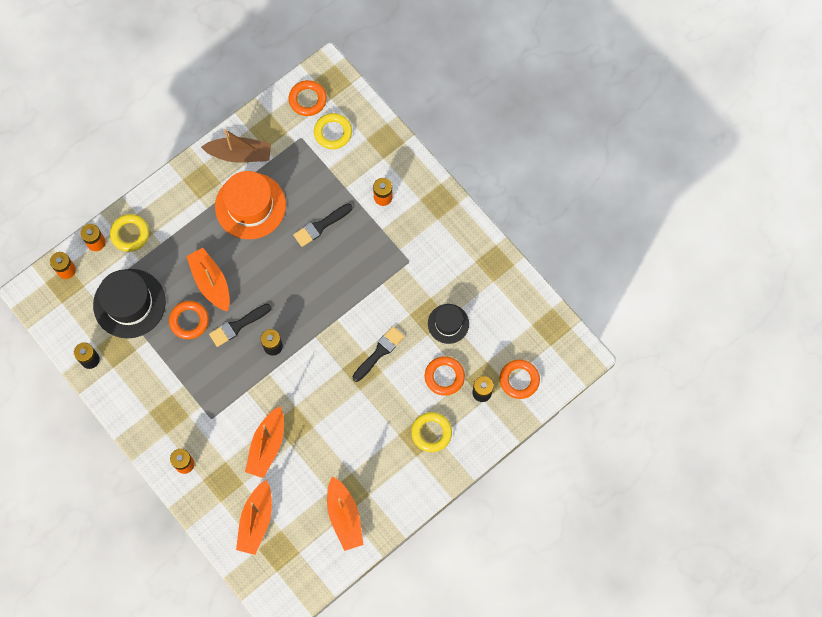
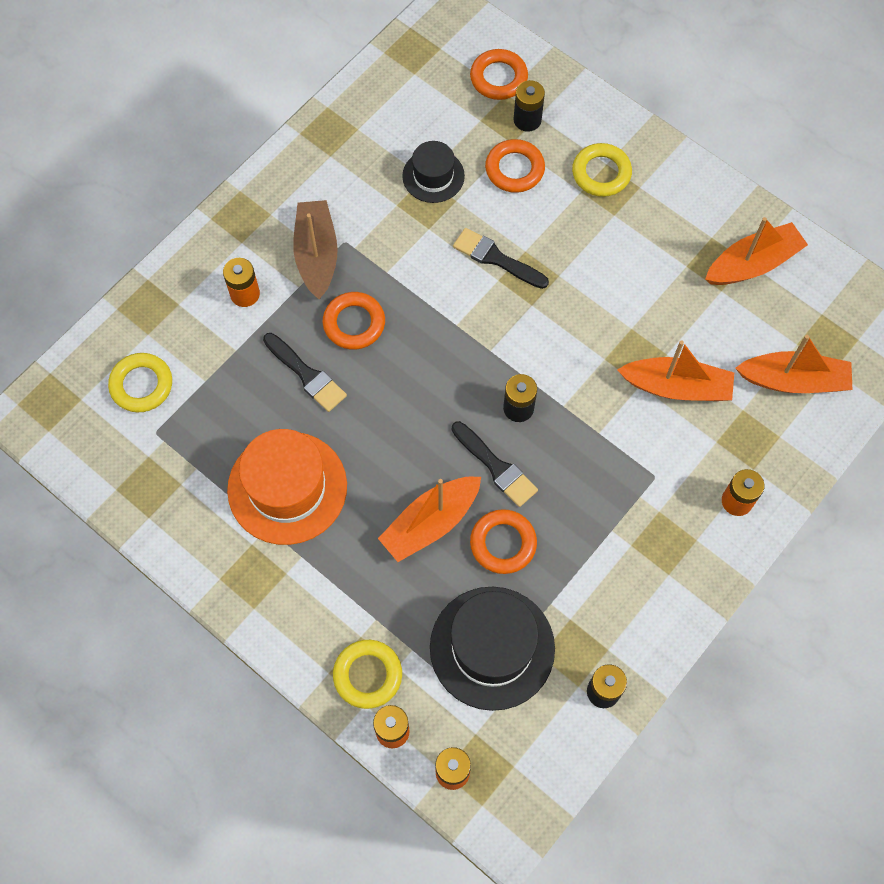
camera: 100 degrees left, 5 degrees down
brown boat [201,129,271,163] -> brown boat moved to [293,200,338,299]
orange ring [289,80,327,116] -> orange ring moved to [323,292,385,350]

